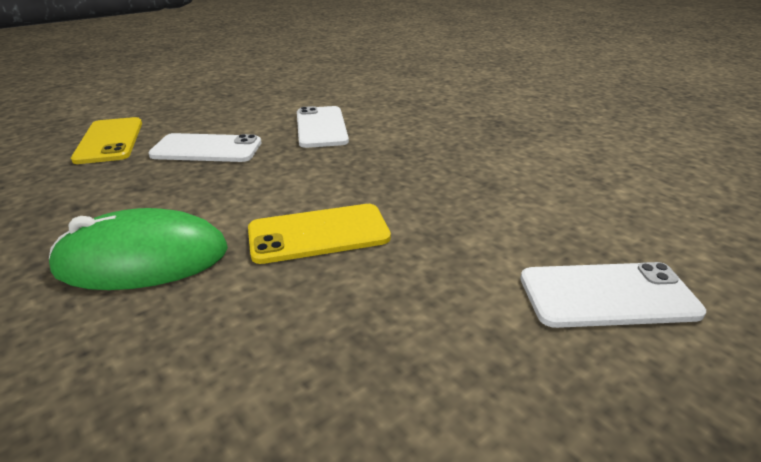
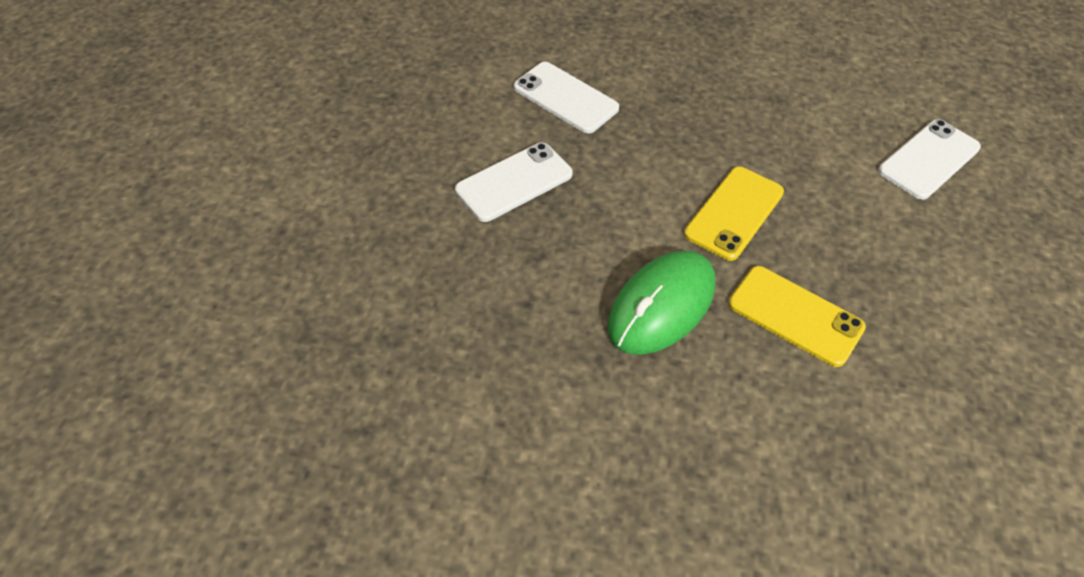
camera: 40 degrees left, 20 degrees up
yellow phone [71,117,142,164] -> yellow phone moved to [728,266,866,367]

